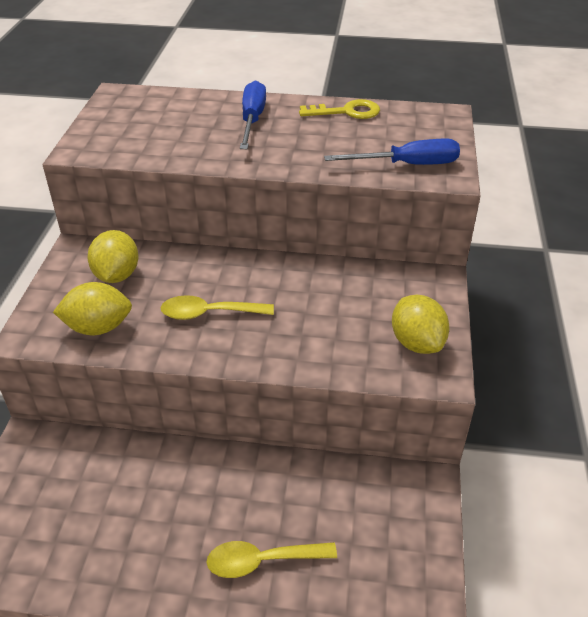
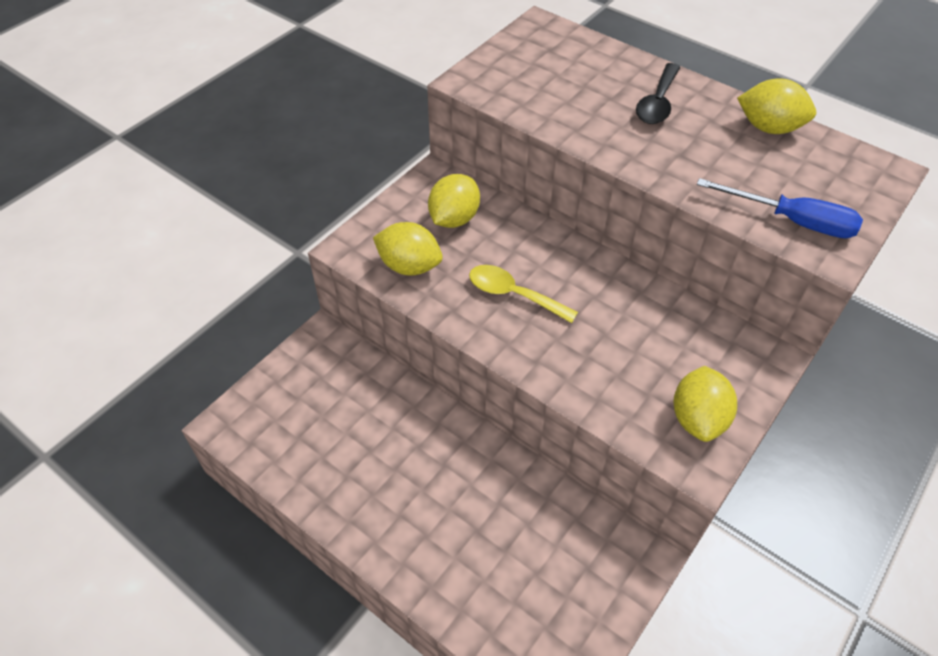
camera: 30 degrees right, 10 degrees up
yellow spoon [206,541,337,578] -> none
blue screwdriver [240,80,266,149] -> black spoon [636,63,680,124]
yellow key [299,99,380,119] -> yellow lemon [737,78,816,134]

